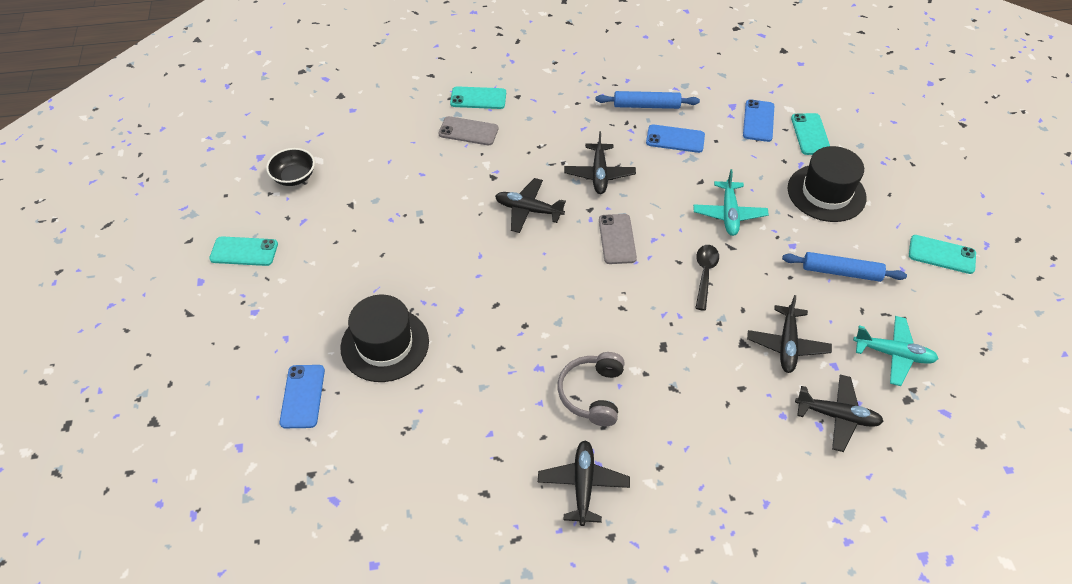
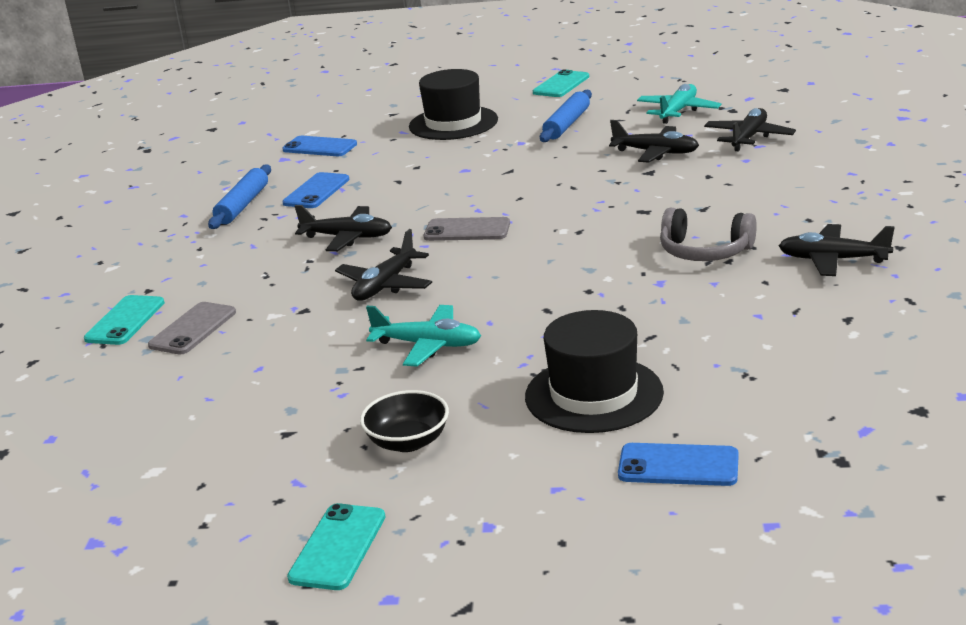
camera: 75 degrees left, 25 degrees down
black bowl [266,148,315,186] -> black bowl moved to [360,390,449,452]
turquoise plane [693,169,769,236] -> turquoise plane moved to [366,305,481,367]
black spoon [695,245,719,311] -> none
turquoise phone [791,113,830,155] -> none

